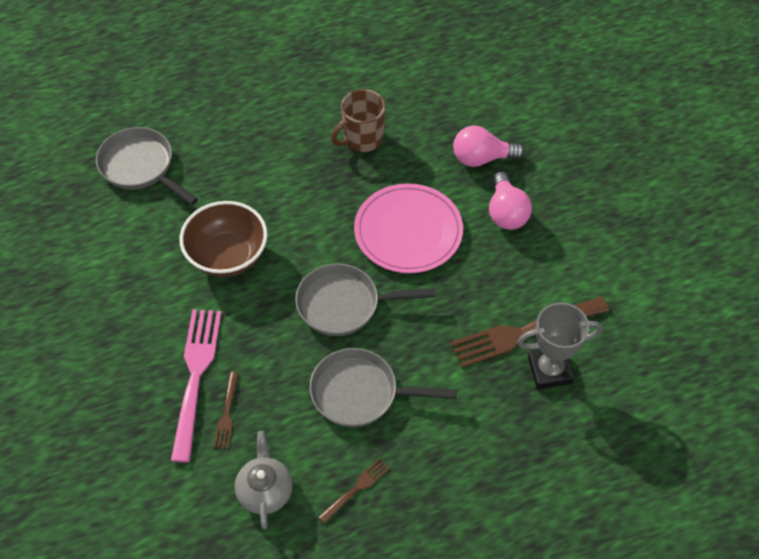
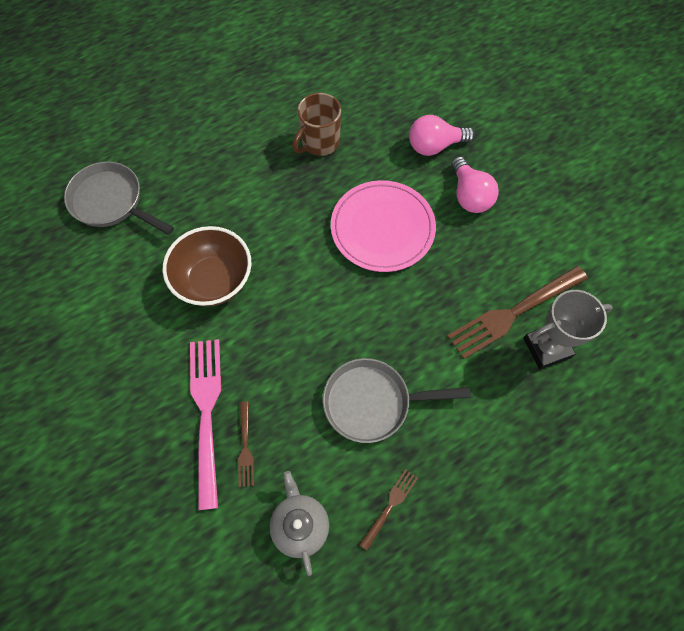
camera: 10 degrees left, 10 degrees up
grey pan [295,264,436,336] -> none

